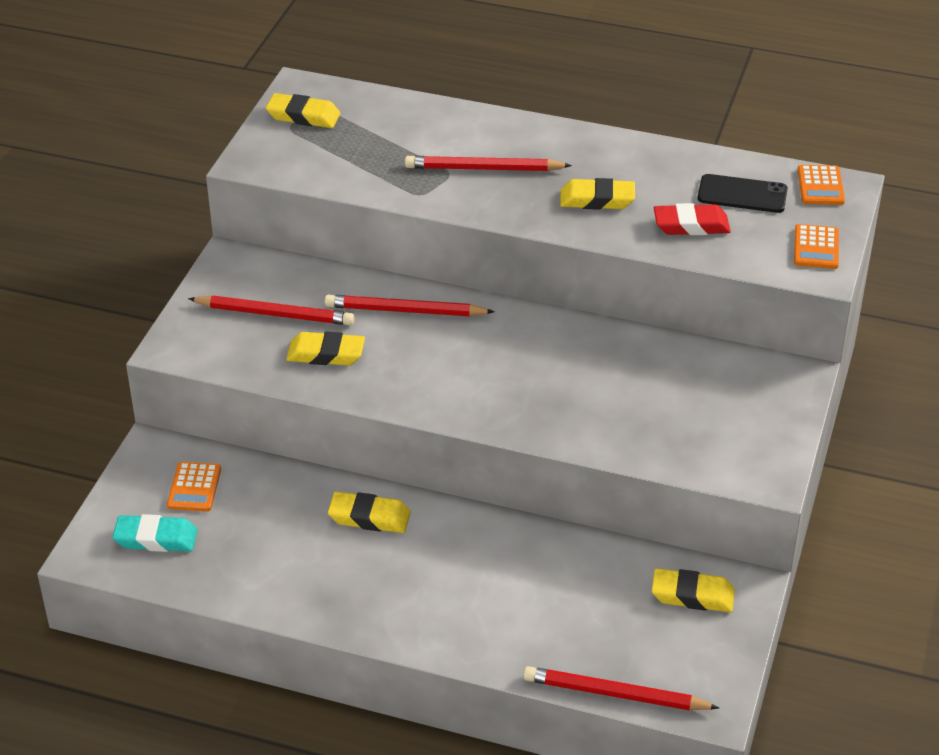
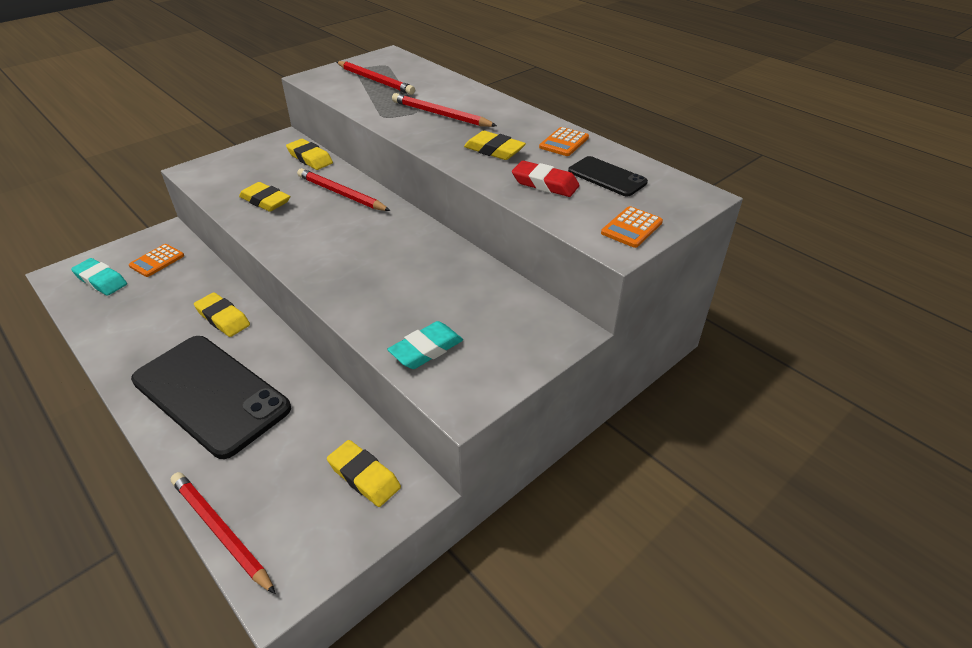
camera: 30 degrees right, 0 degrees up
red pencil [188,296,355,325] -> red pencil moved to [337,61,415,95]
yellow eraser [266,93,341,128] -> yellow eraser moved to [286,139,333,170]
orange calculator [797,165,845,205] -> orange calculator moved to [539,127,589,156]
none -> black phone [131,336,291,459]
none -> turquoise eraser [387,321,463,369]

